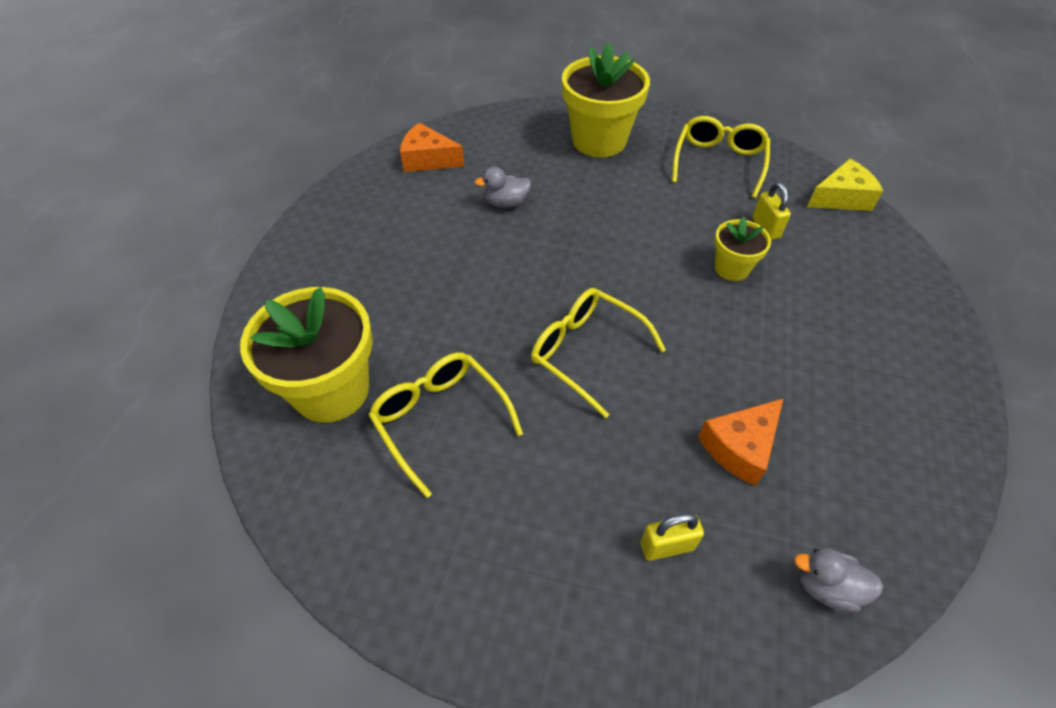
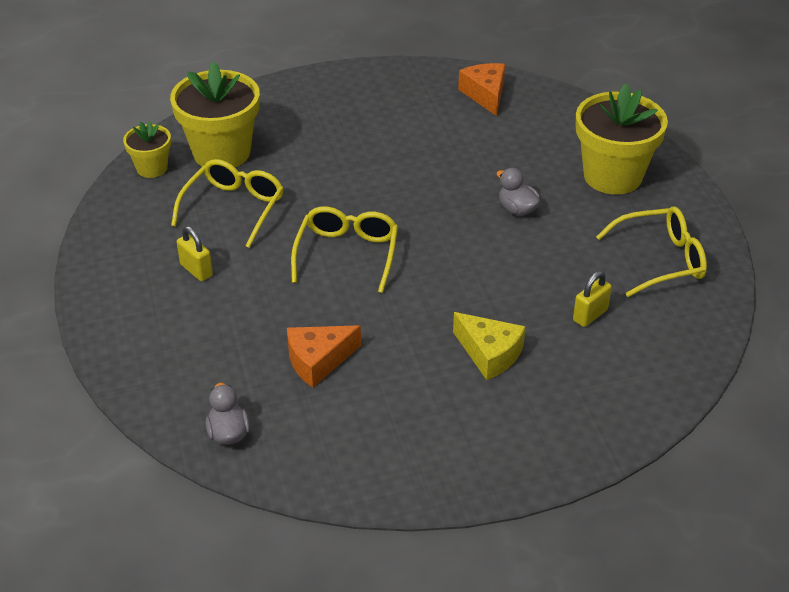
camera: 60 degrees right, 10 degrees down
grey duck [474,167,531,208] -> grey duck moved to [497,168,540,216]
yellow padlock [641,513,704,561] -> yellow padlock moved to [177,226,213,281]
orange cheese [698,398,784,486] -> orange cheese turned 45 degrees counterclockwise [287,325,361,387]
yellow flower pot [715,216,771,281] -> yellow flower pot moved to [123,121,171,178]
yellow cheese [807,159,883,211] -> yellow cheese moved to [453,312,526,380]

